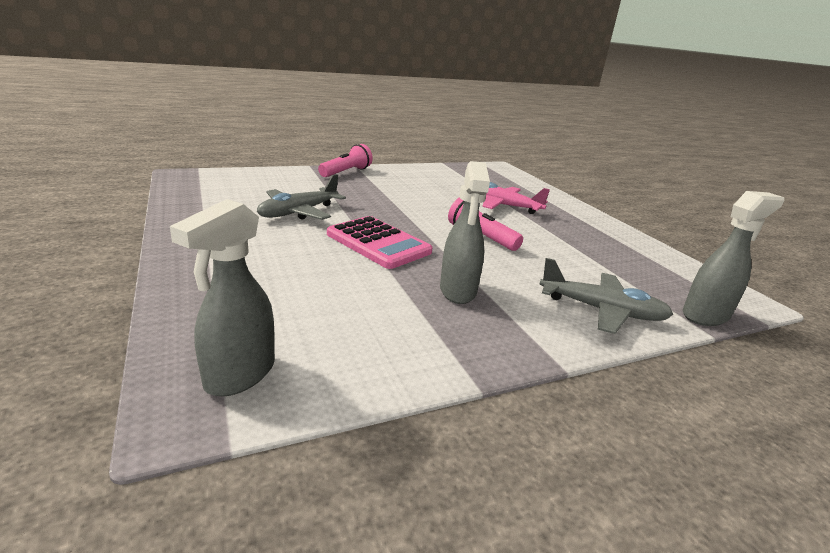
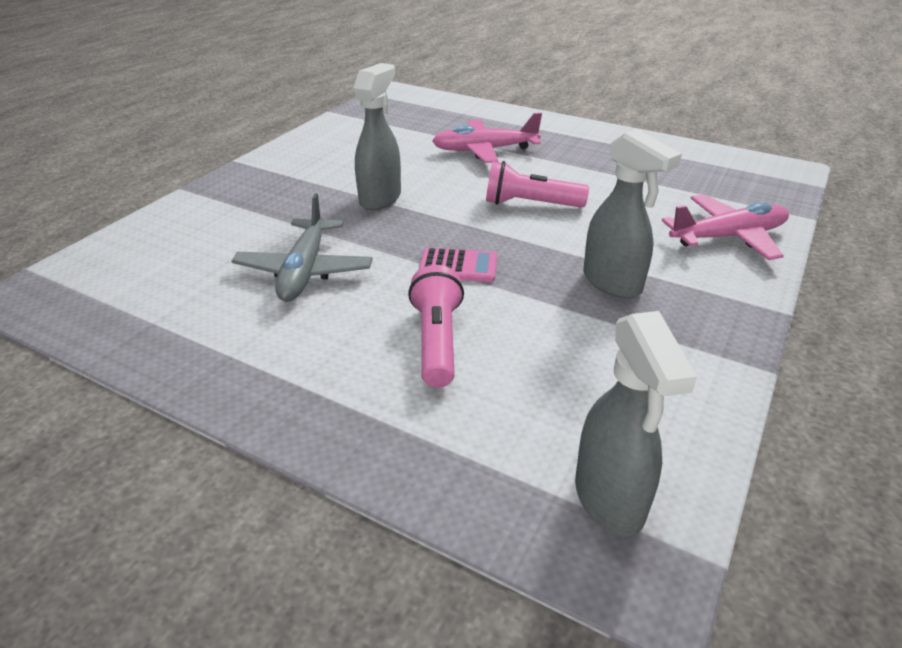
camera: 35 degrees left, 10 degrees up
pink flashlight [318,144,373,177] -> pink flashlight moved to [408,265,464,388]
pink calculator [327,216,433,269] -> pink calculator [418,248,497,282], size x0.58
grey plane [539,258,673,334] -> pink plane [662,194,789,260]
grey spray bottle [683,191,784,326] -> grey spray bottle moved to [354,63,401,210]

